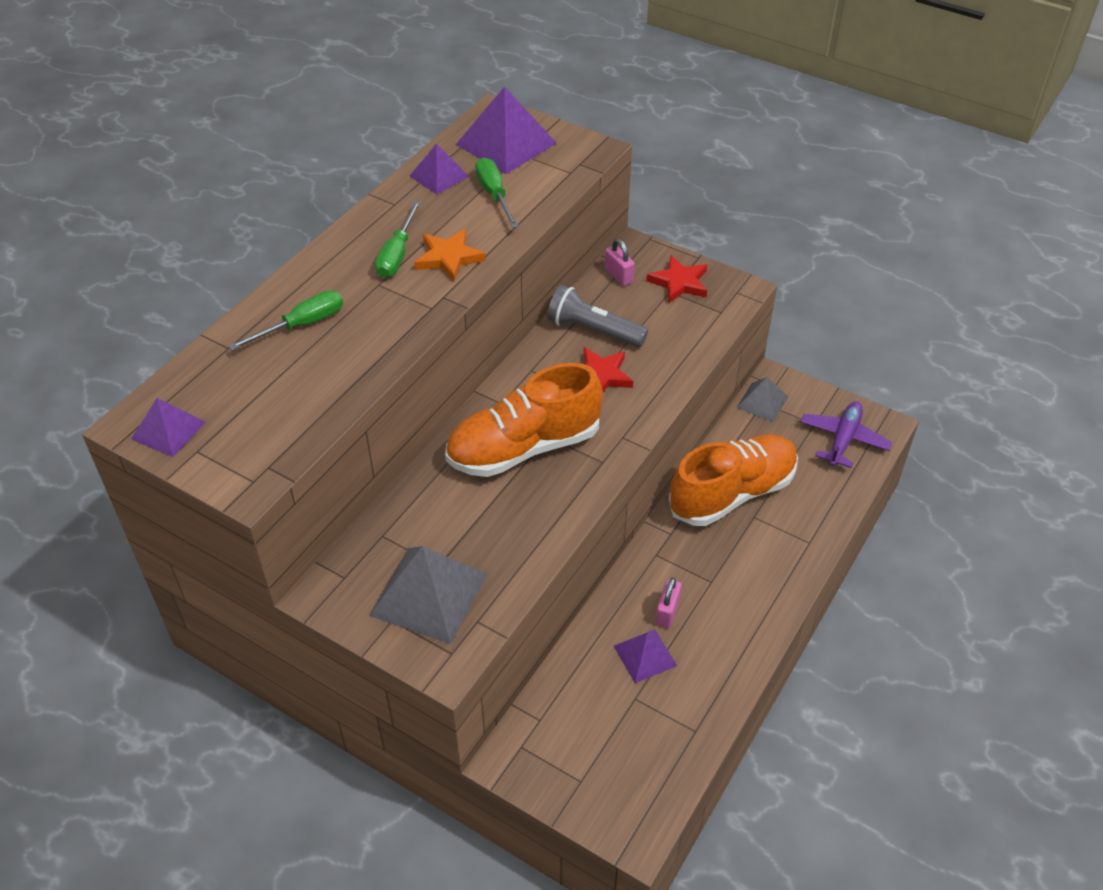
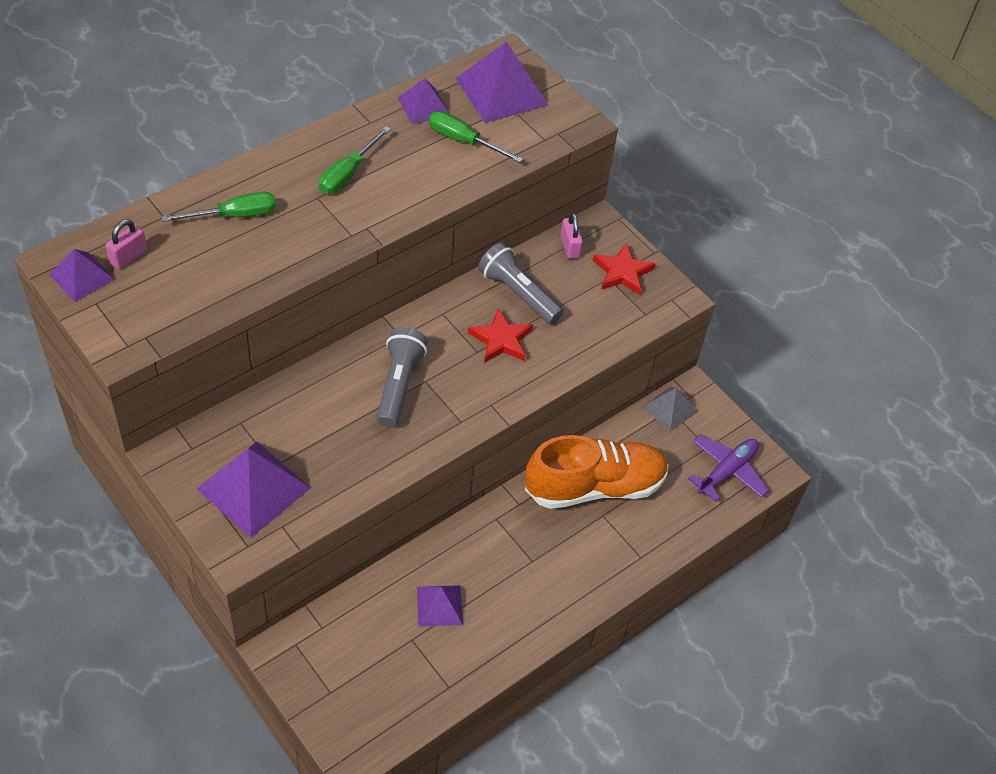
camera: 15 degrees right, 5 degrees up
grey pyramid [369,546,487,644] -> purple pyramid [197,442,311,538]
orange star [414,229,486,282] -> none
orange shoe [445,363,603,477] -> grey flashlight [376,327,428,427]
green screwdriver [475,157,519,228] -> green screwdriver turned 60 degrees counterclockwise [429,111,523,163]
pink padlock [656,578,682,628] -> pink padlock moved to [105,219,147,269]

